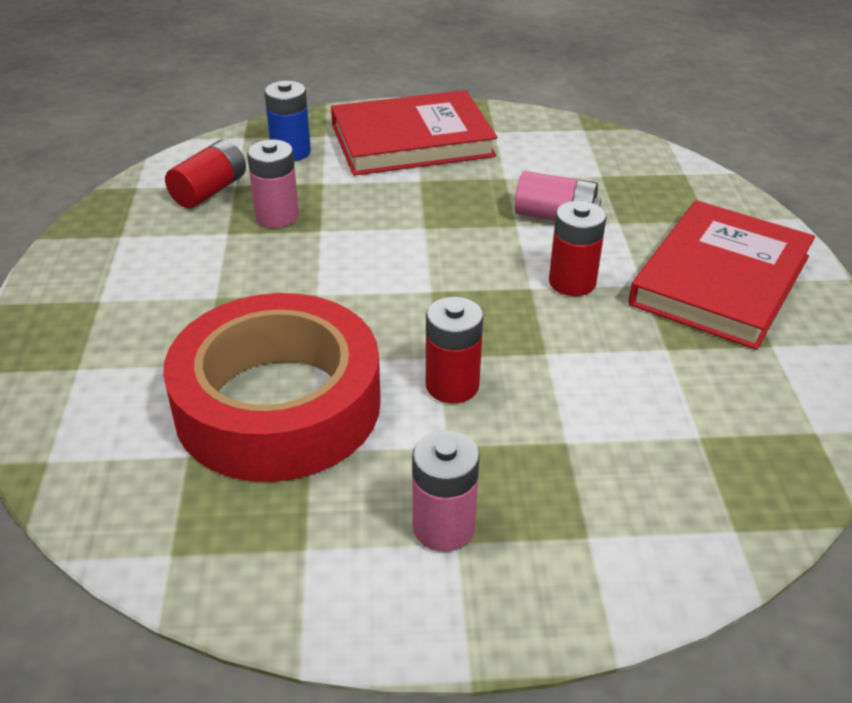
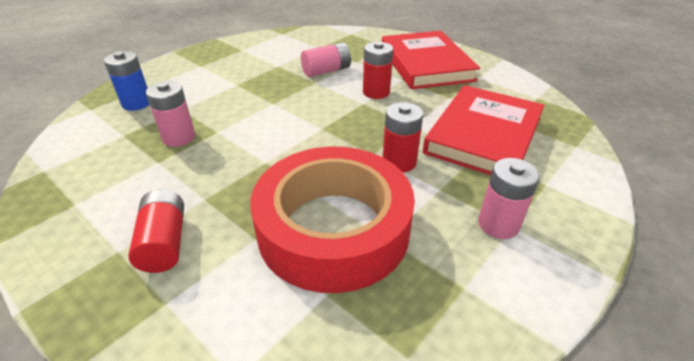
camera: 45 degrees left, 0 degrees up
red battery [165,140,246,208] -> red battery moved to [128,189,184,273]
red book [331,90,497,176] -> red book moved to [423,85,544,175]

